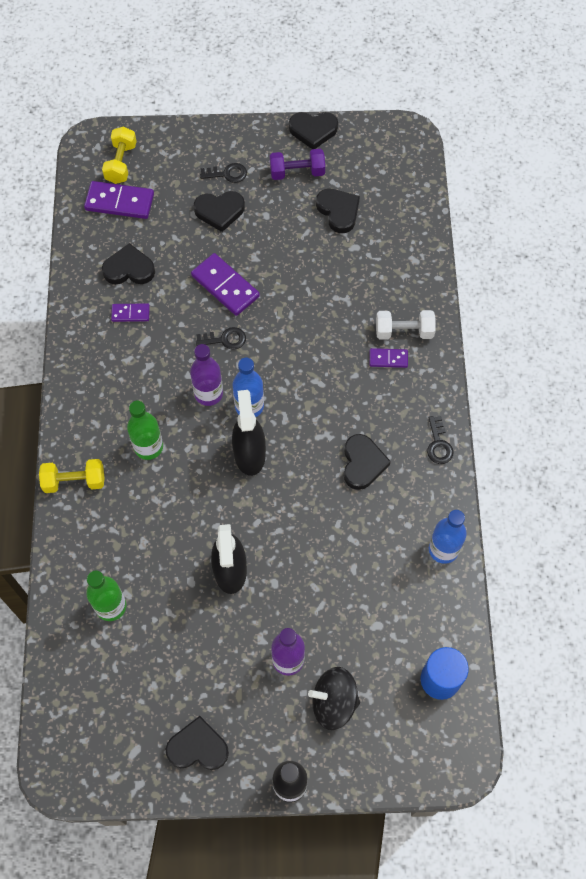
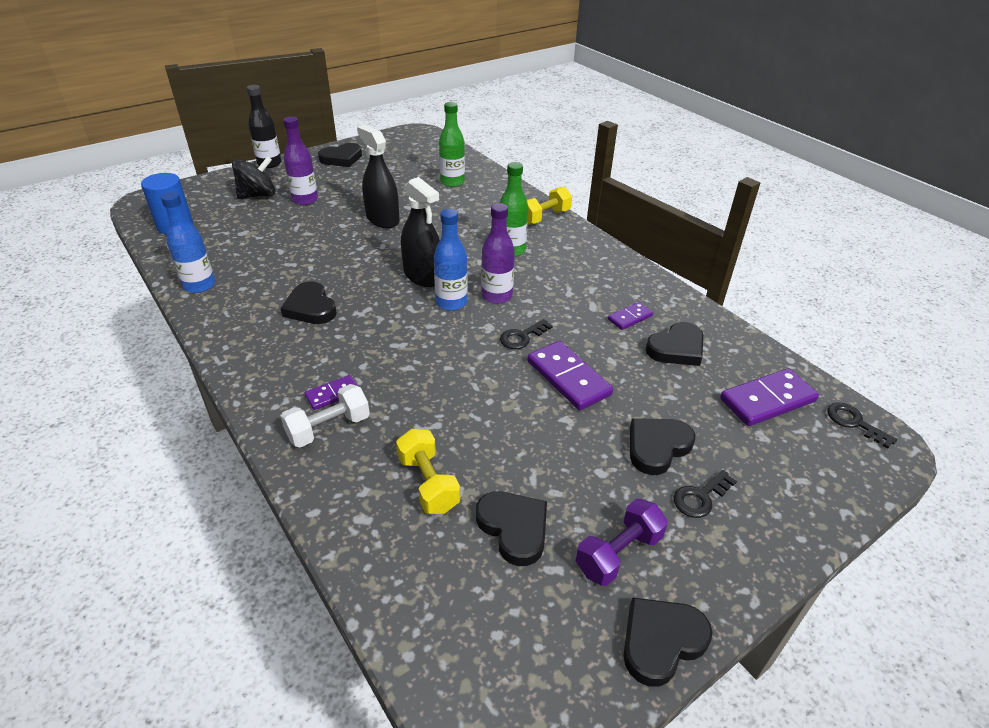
camera: 145 degrees right, 25 degrees down
yellow dumbbell [102,126,137,184] -> yellow dumbbell moved to [396,429,460,514]
purple domino [191,253,260,316] -> purple domino turned 45 degrees clockwise [528,341,613,410]
black heart [316,188,360,233] -> black heart turned 150 degrees counterclockwise [476,491,547,566]
black key [427,416,454,464] -> black key moved to [827,403,897,449]

